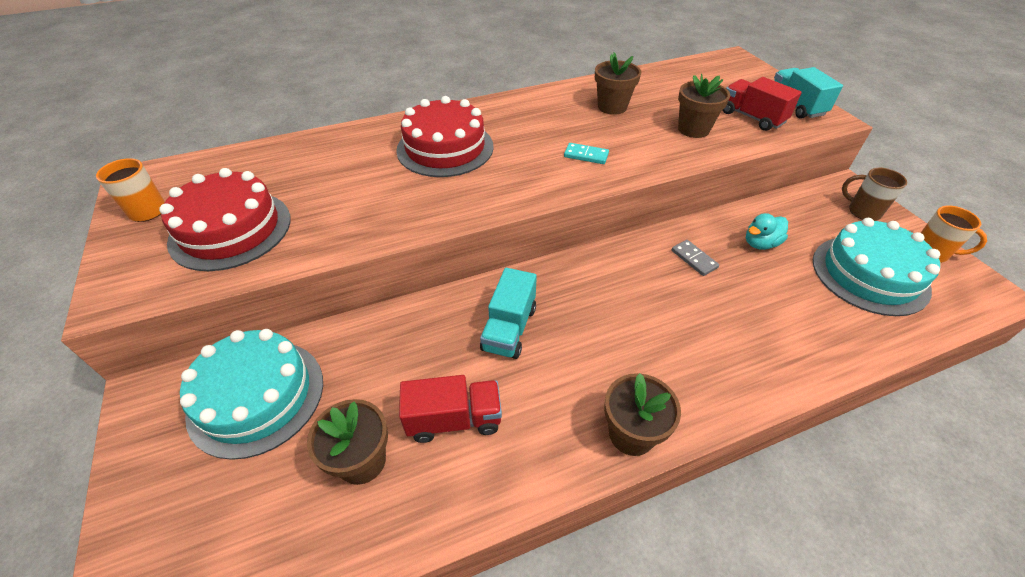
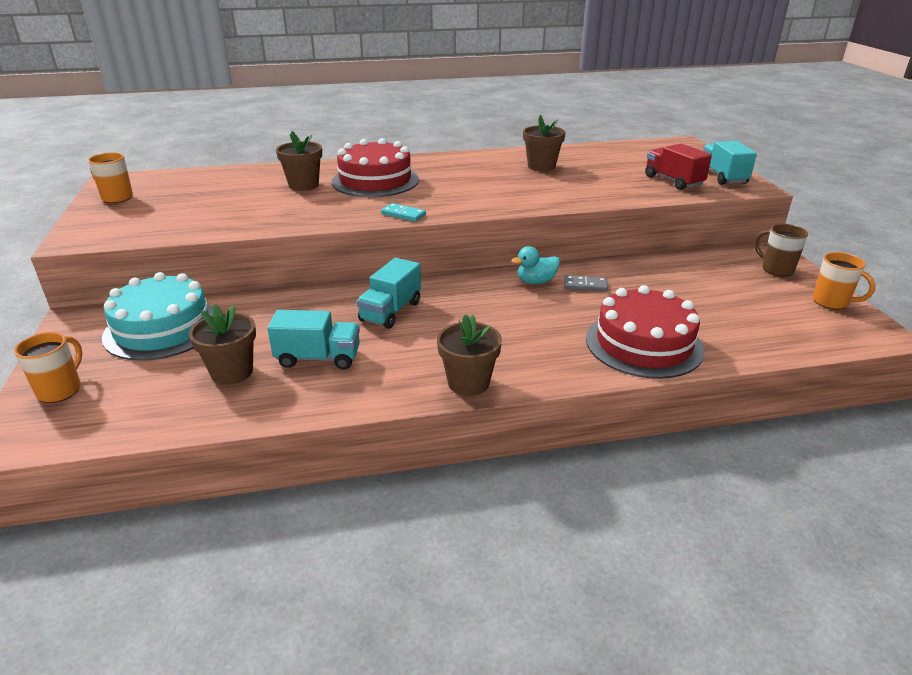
camera: 10 degrees right, 15 degrees down
red cake [159,168,291,271] -> red cake moved to [586,285,704,379]
red truck [399,375,502,443] -> turquoise truck [267,310,360,370]
turquoise domino [564,143,609,164] -> turquoise domino moved to [381,203,426,222]
grey domino [672,240,719,276] -> grey domino turned 60 degrees counterclockwise [564,275,608,291]
brown flower pot [678,74,730,138] -> brown flower pot moved to [276,131,322,191]
turquoise duck [746,213,788,250] -> turquoise duck moved to [511,246,560,284]
turquoise cake [813,218,940,316] -> none
none -> orange mug [14,332,82,403]

